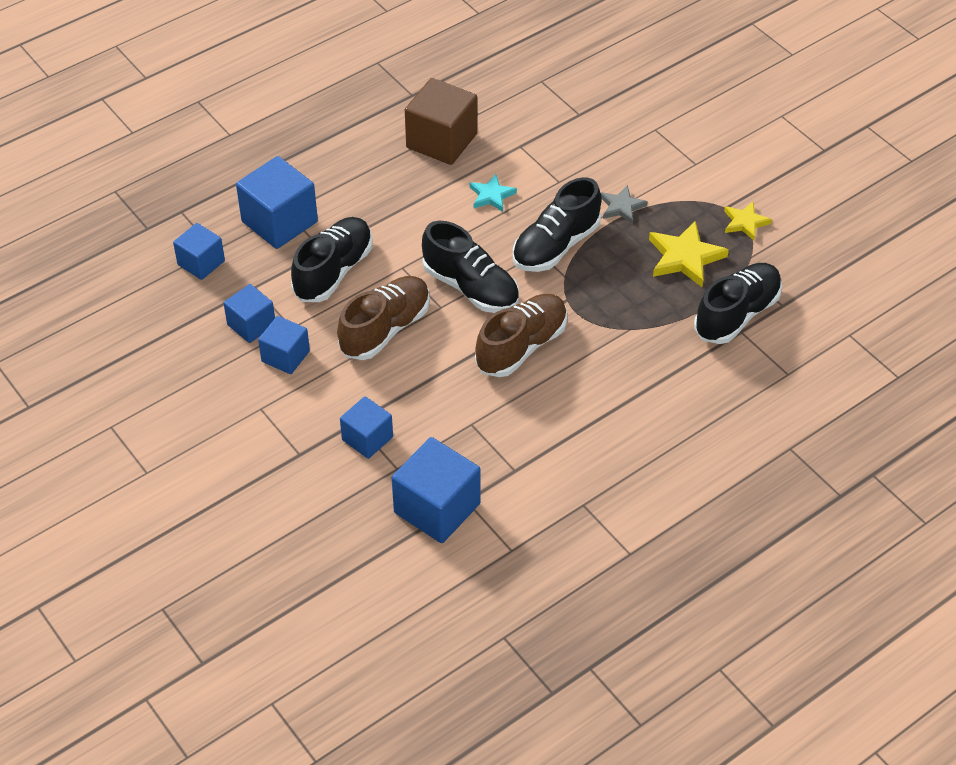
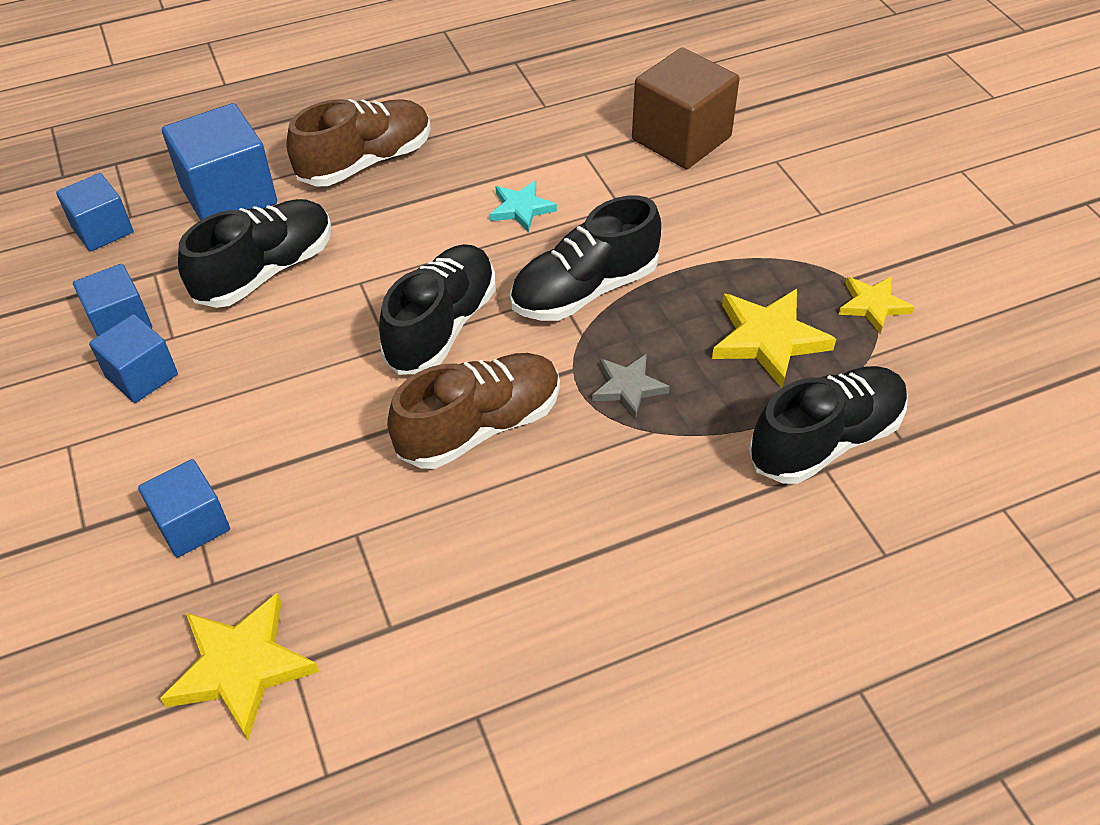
camera: 15 degrees right, 0 degrees up
brown shoe [337,276,430,360] -> brown shoe moved to [286,99,431,186]
blue cube [392,437,481,543] -> yellow star [160,592,319,740]
brown cube [405,78,477,165] -> brown cube moved to [632,47,740,169]
black shoe [422,221,519,313] -> black shoe turned 120 degrees counterclockwise [379,244,496,375]
grey star [601,185,648,224] -> grey star moved to [592,354,670,419]

